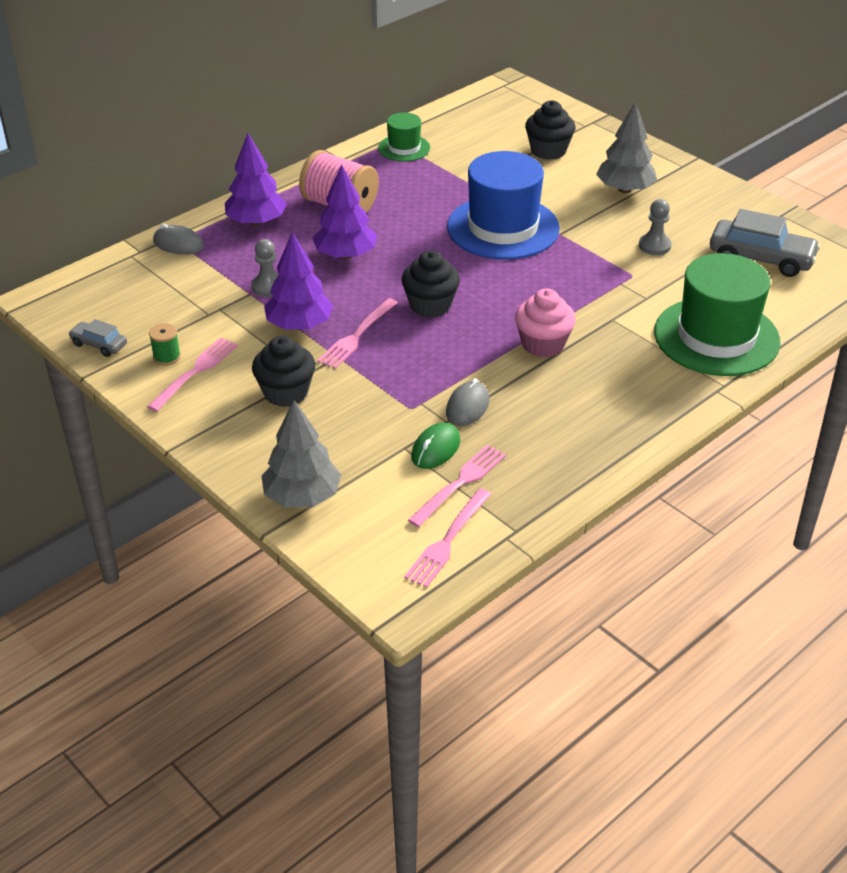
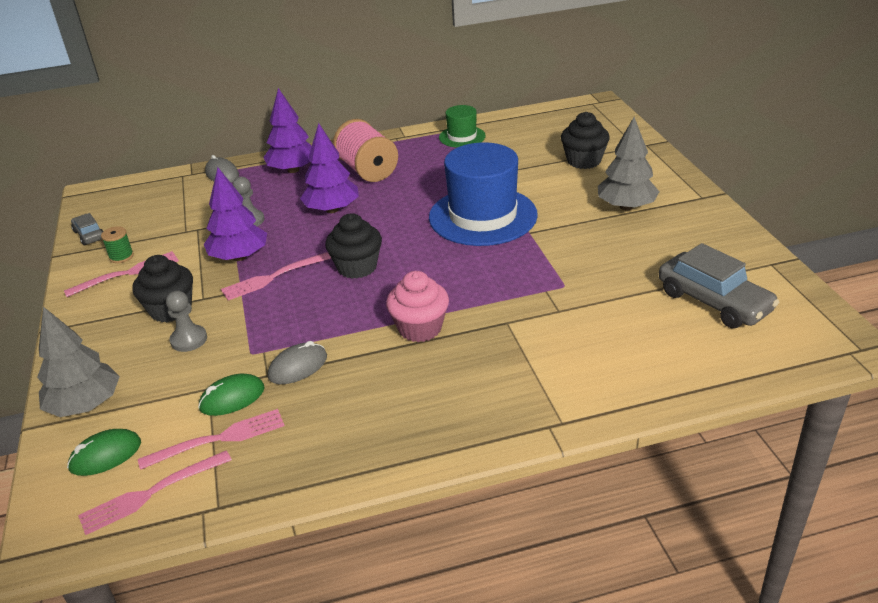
camera: 30 degrees right, 5 degrees down
grey pawn [639,199,672,255] -> grey pawn moved to [166,291,207,352]
green hat [654,253,781,376] -> none
none -> green mouse [67,429,141,476]

